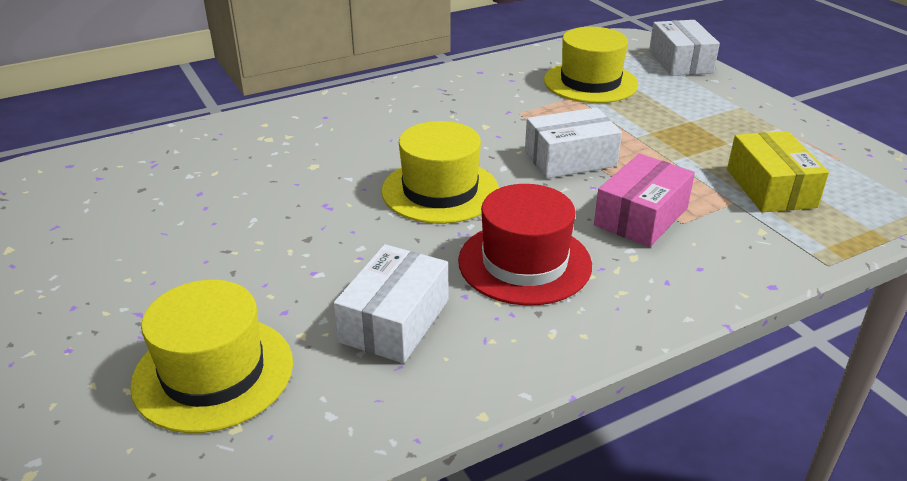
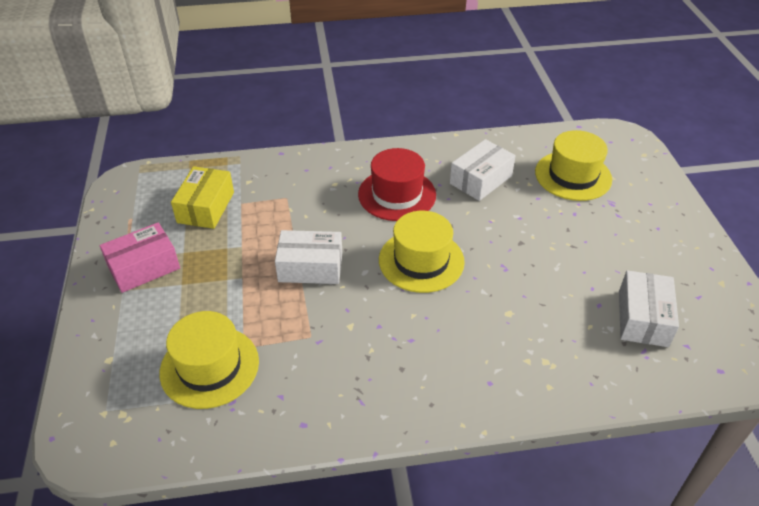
camera: 160 degrees left, 10 degrees up
pink box [594,153,695,247] -> pink box moved to [100,222,180,293]
white box [649,20,720,76] -> white box moved to [619,270,679,347]

